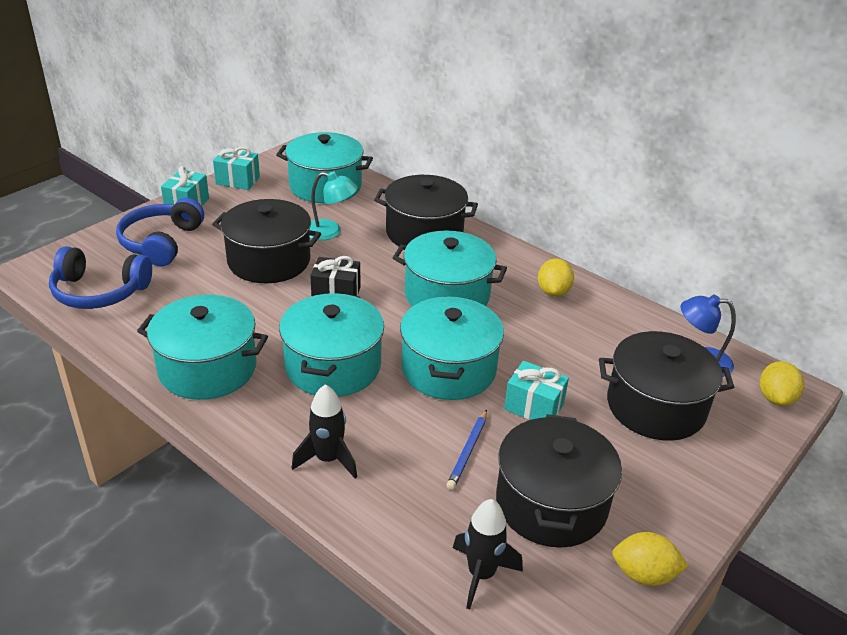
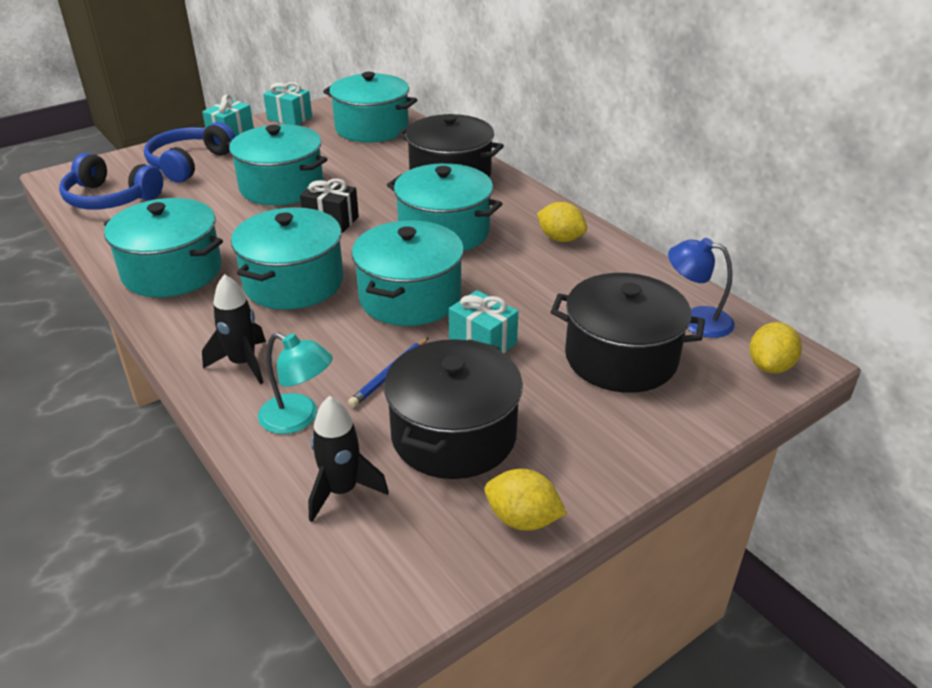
camera: 15 degrees right, 0 degrees up
black pot [212,199,321,283] -> turquoise pot [227,124,327,205]
turquoise lamp [309,171,358,240] -> turquoise lamp moved to [258,333,333,434]
yellow lemon [538,259,574,297] -> yellow lemon turned 75 degrees counterclockwise [537,202,587,242]

